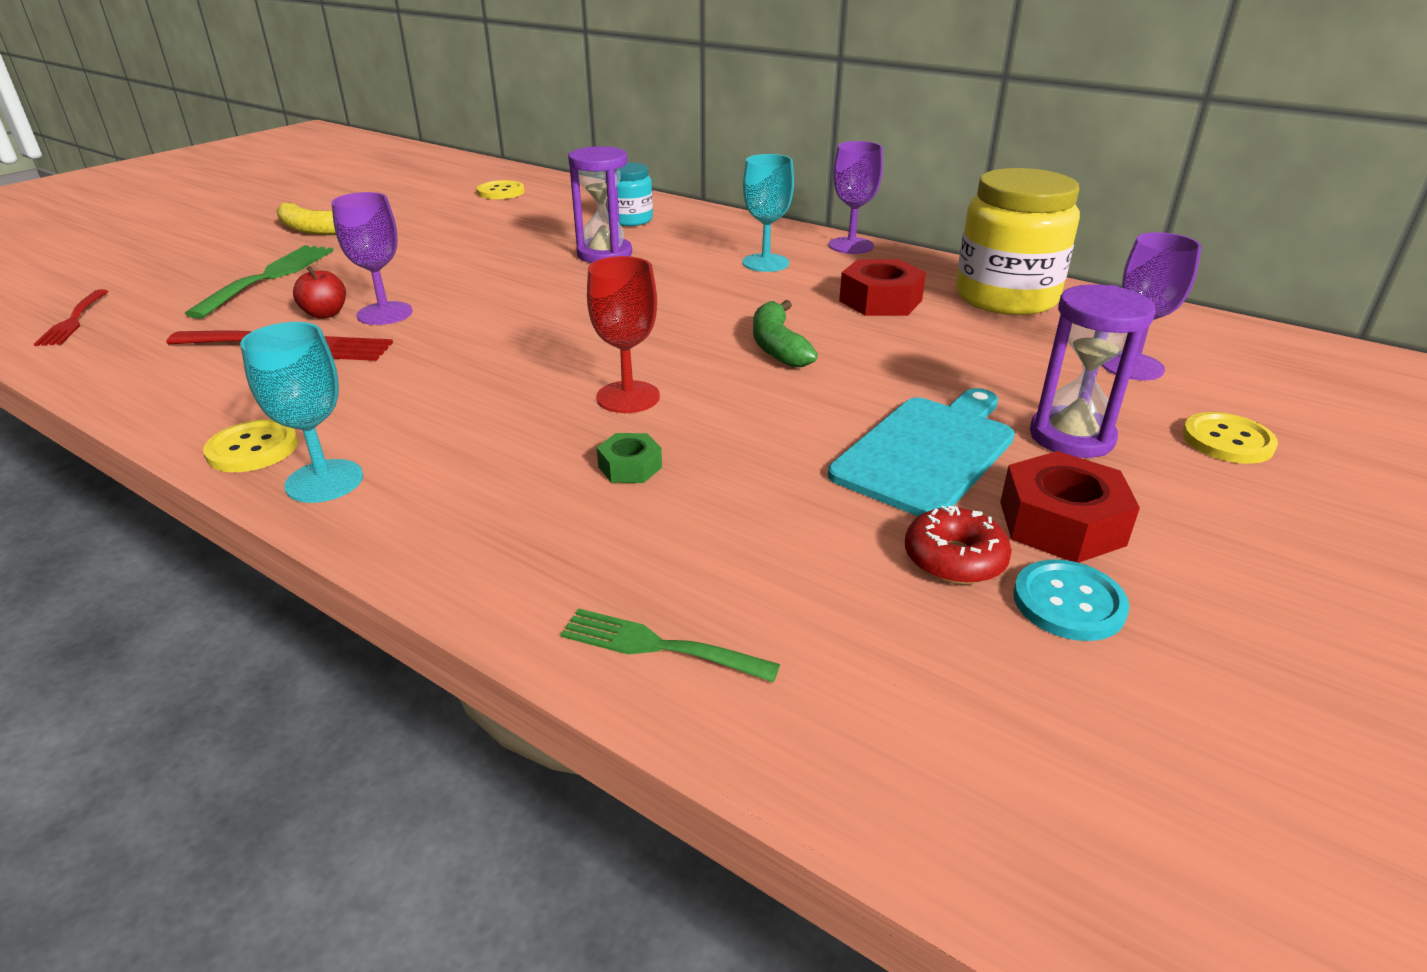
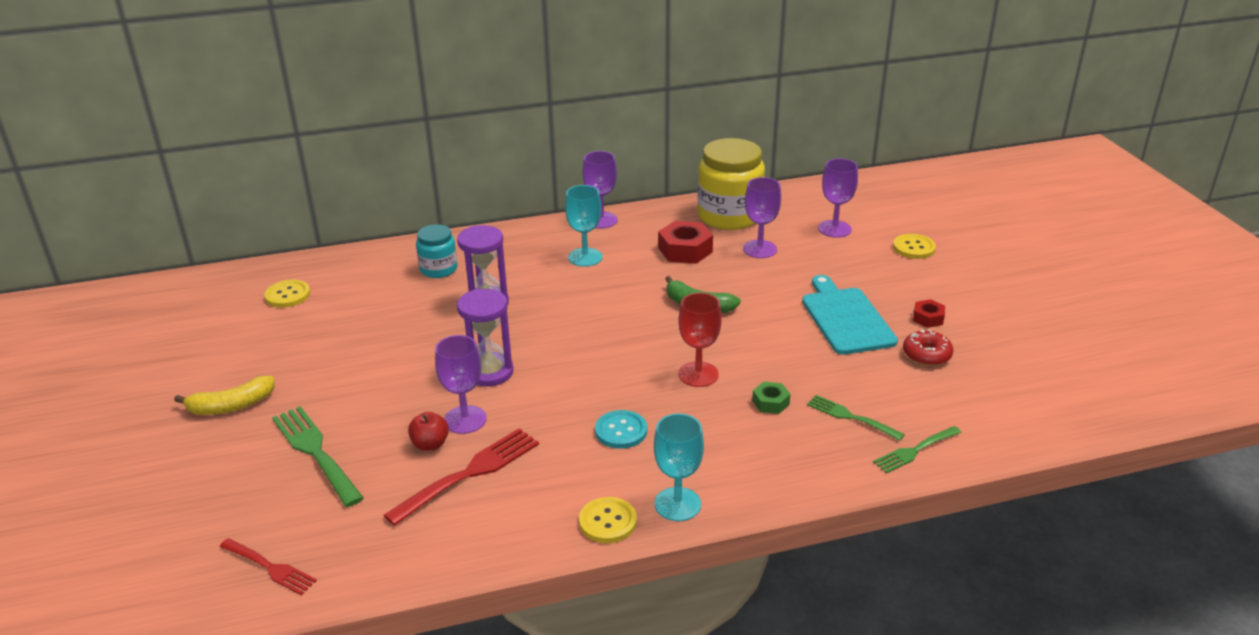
camera: 50 degrees left, 0 degrees up
red nut [1000,451,1140,563] -> red nut [913,299,945,328], size x0.55
turquoise button [1013,560,1130,641] -> turquoise button moved to [595,410,647,449]
purple hourglass [1030,284,1156,458] -> purple hourglass moved to [457,289,514,386]
none -> purple goblet [743,177,781,258]
none -> green fork [807,395,905,441]

